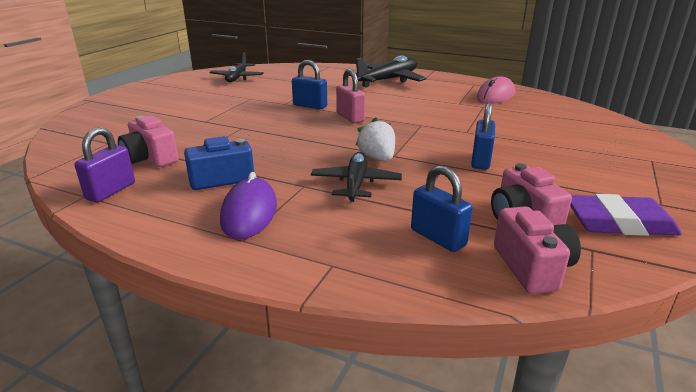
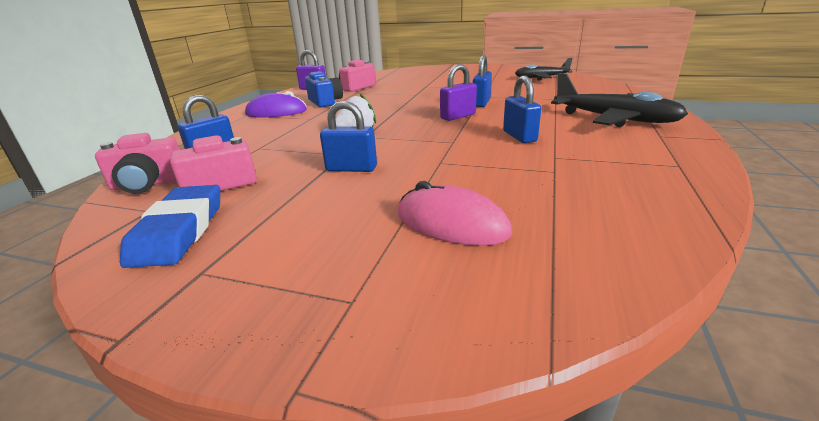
camera: 85 degrees right, 0 degrees up
black plane [311,152,402,202] -> none
pink padlock [336,69,365,123] -> purple padlock [440,64,477,121]
pink mouse [477,76,515,104] -> pink mouse moved to [398,181,512,246]
purple eraser [570,194,682,236] -> blue eraser [120,185,220,268]
none -> blue padlock [503,76,541,143]

